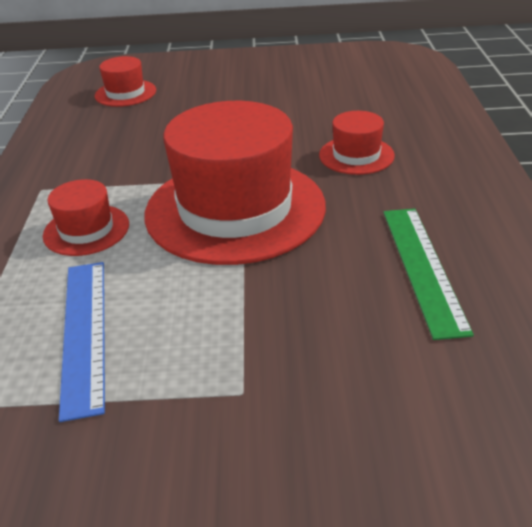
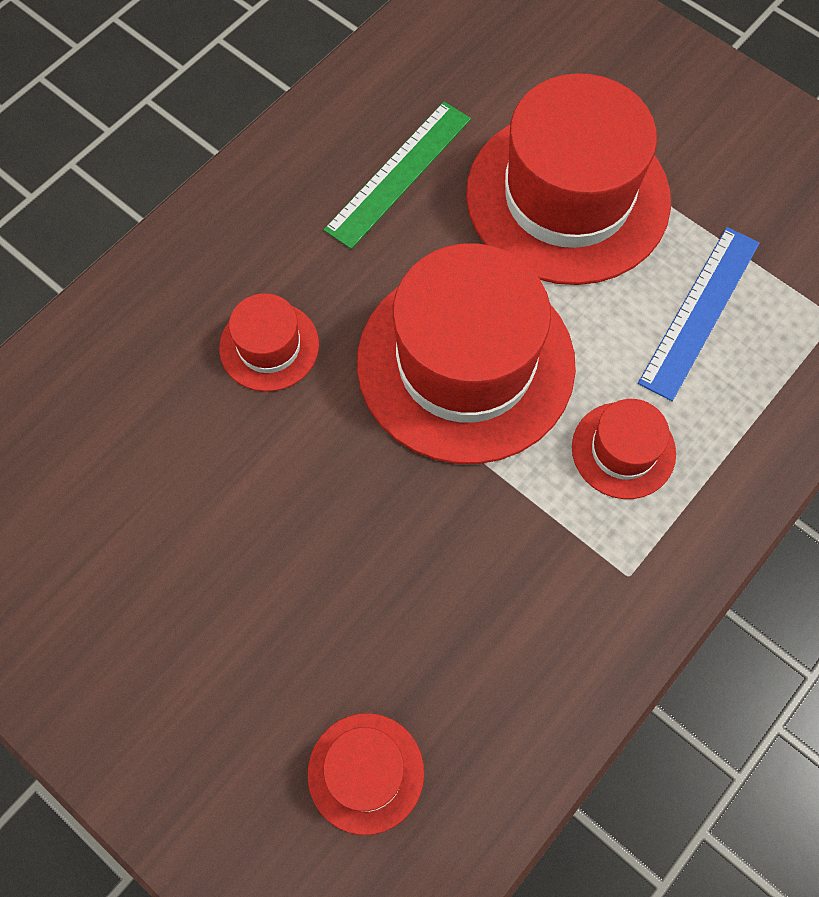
camera: 140 degrees left, 30 degrees up
none -> red hat [466,73,671,285]

